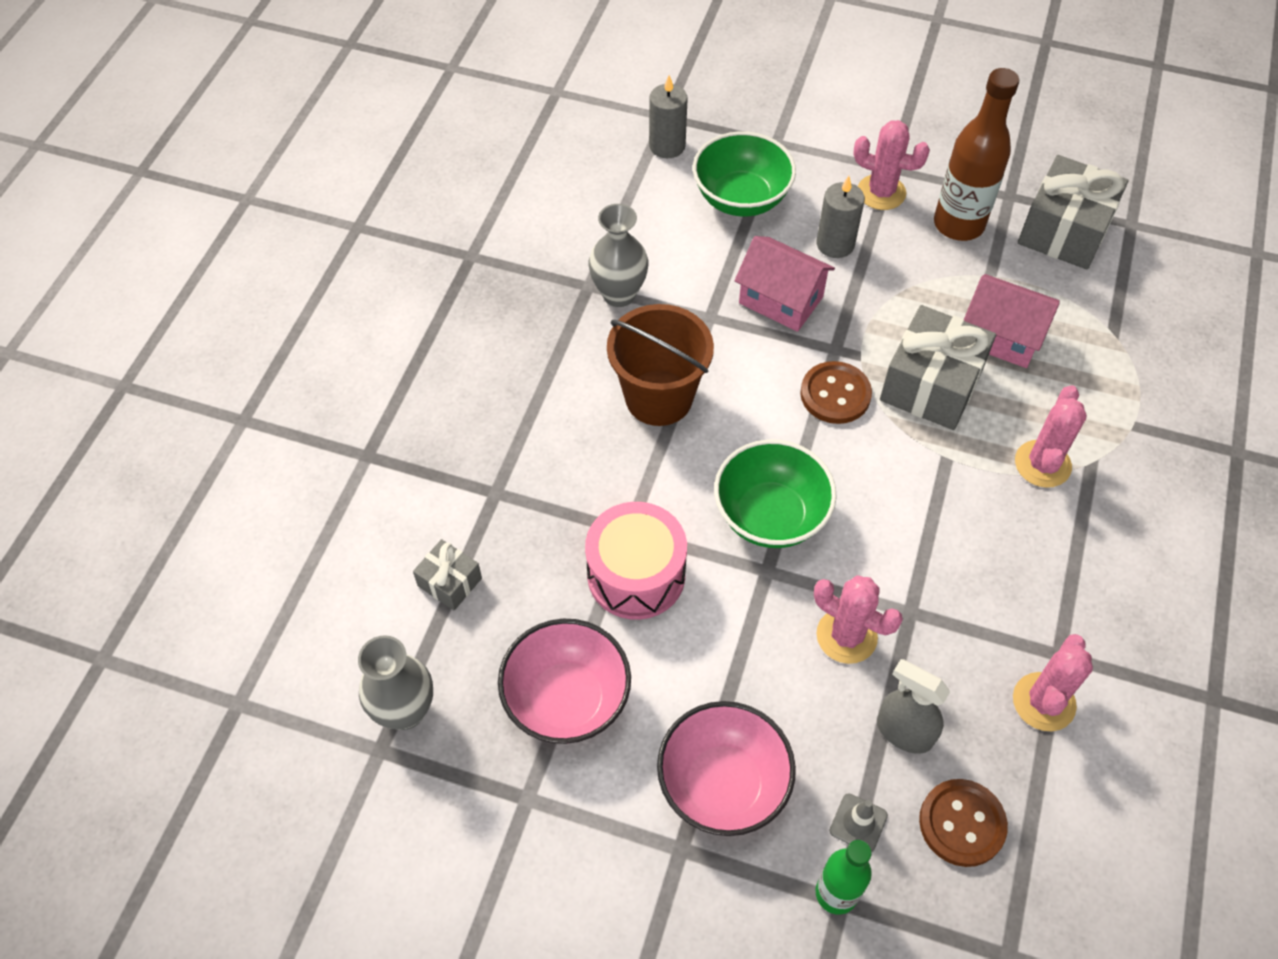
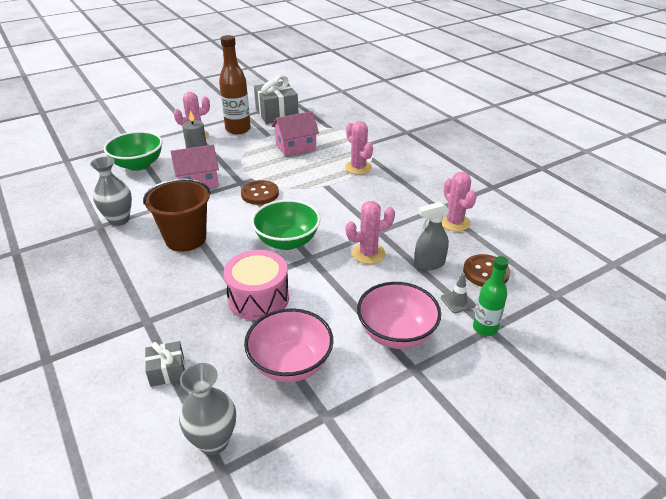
camera: 50 degrees left, 20 degrees down
grey candle [649,75,688,158] -> none
grey gift [880,305,996,430] -> none

